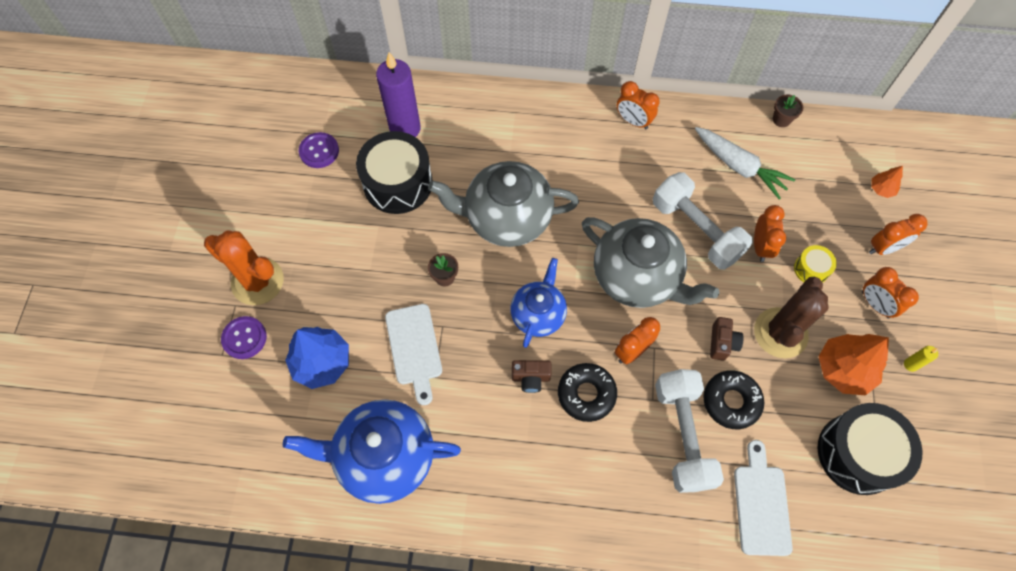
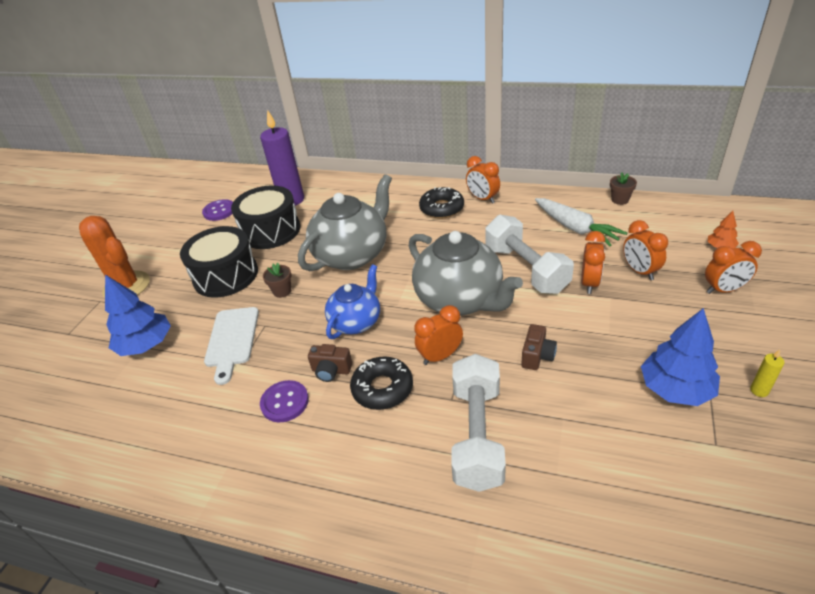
camera: 15 degrees right, 25 degrees down
purple button [221,316,267,359] -> purple button moved to [260,380,309,422]
blue teapot [283,399,461,504] -> none
grey teapot [428,161,579,247] -> grey teapot turned 120 degrees clockwise [298,174,392,271]
black donut [703,370,764,429] -> black donut moved to [419,187,464,219]
white cutting board [734,440,793,556] -> none
brown cactus [754,277,828,358] -> none
yellow drum [794,245,837,283] -> none
orange tree [818,334,889,395] -> blue tree [641,308,720,406]
black drum [818,403,922,495] -> black drum moved to [180,226,258,298]
orange clock [862,267,919,318] -> orange clock moved to [623,220,668,280]

